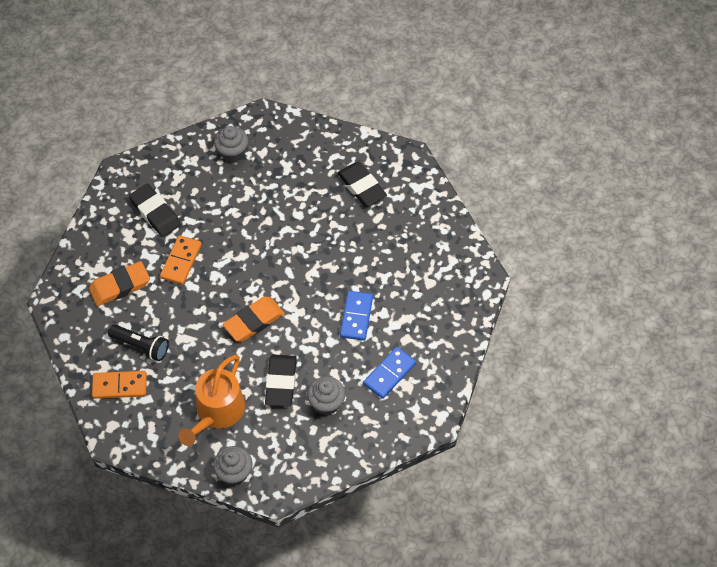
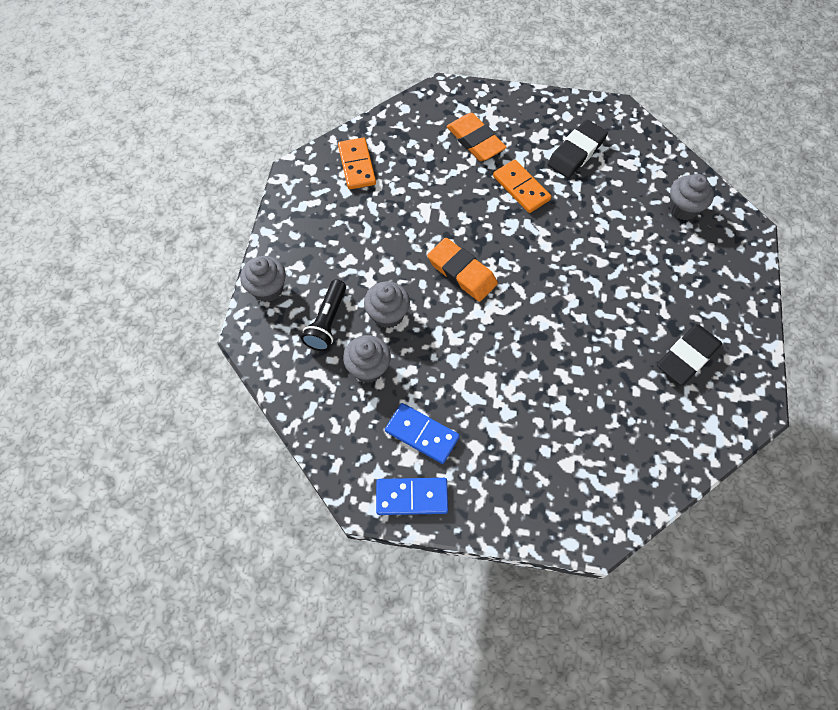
camera: 80 degrees right, 5 degrees up
black flashlight [108,324,169,361] -> black flashlight moved to [301,279,346,351]
orange domino [160,235,202,285] -> orange domino turned 45 degrees clockwise [493,160,551,213]
orange watering can [178,355,245,446] -> none
black eraser [265,355,297,407] -> grey cupcake [364,281,410,328]
blue domino [340,291,373,341] -> blue domino moved to [376,478,448,515]

